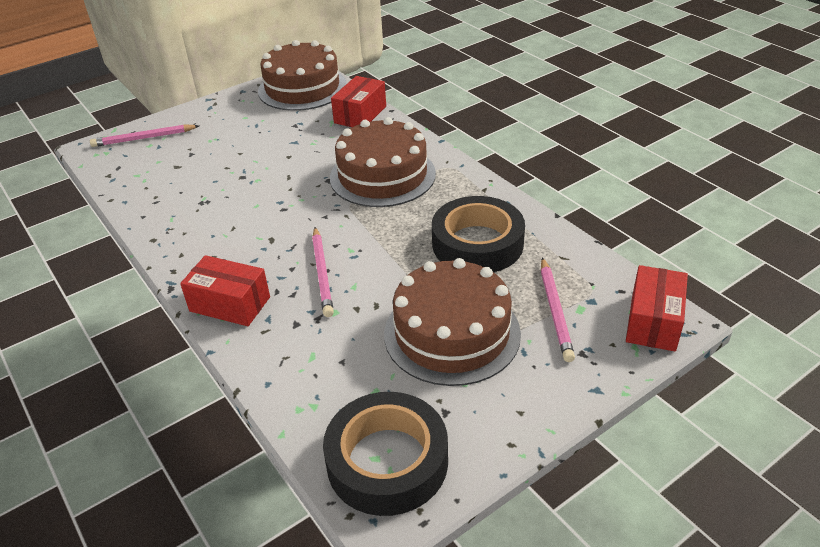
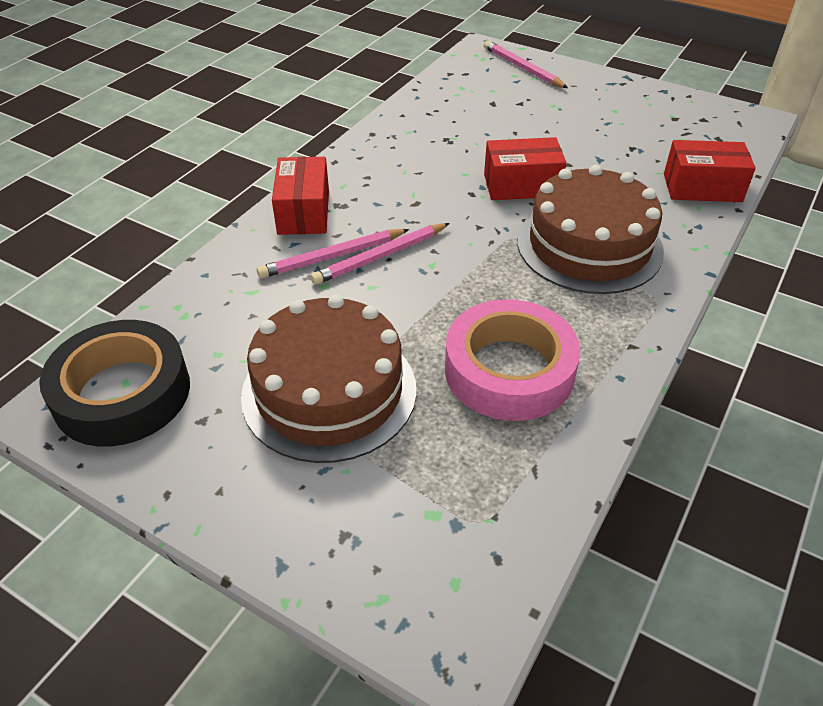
camera: 65 degrees right, 5 degrees up
brown cake [258,40,347,111] -> none
black tape [432,196,525,272] -> pink tape [445,299,581,421]
pink pencil [541,257,575,362] -> pink pencil moved to [257,229,409,278]
red box [626,265,688,351] -> red box moved to [484,137,567,200]

